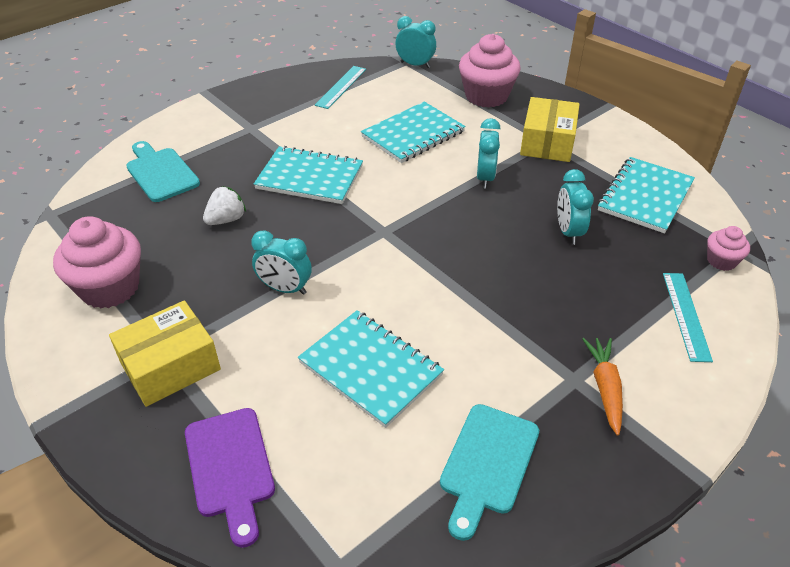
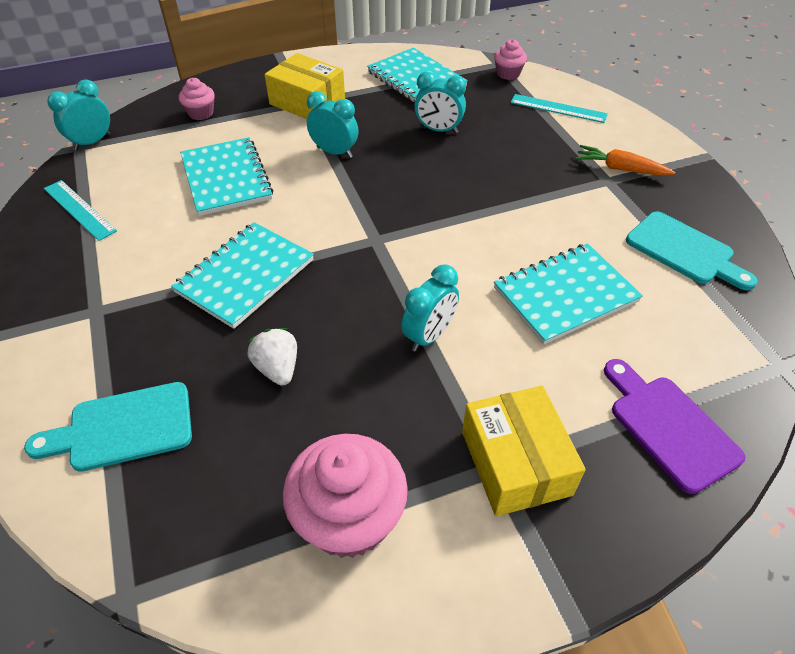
camera: 70 degrees left, 5 degrees up
purple cutting board [185,408,275,548] -> purple cutting board turned 120 degrees counterclockwise [604,359,745,494]
pink cupcake [459,34,521,108] -> pink cupcake [179,78,215,120], size x0.51

